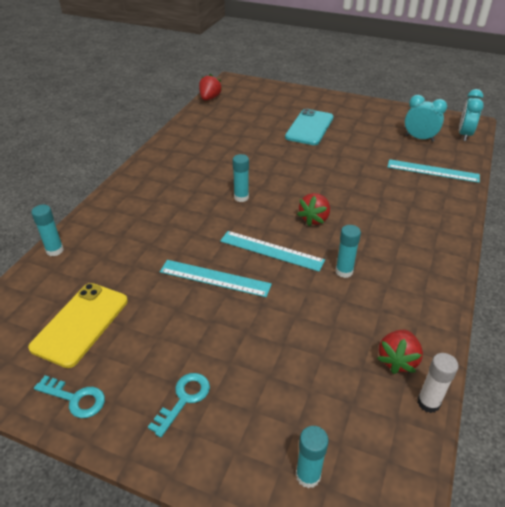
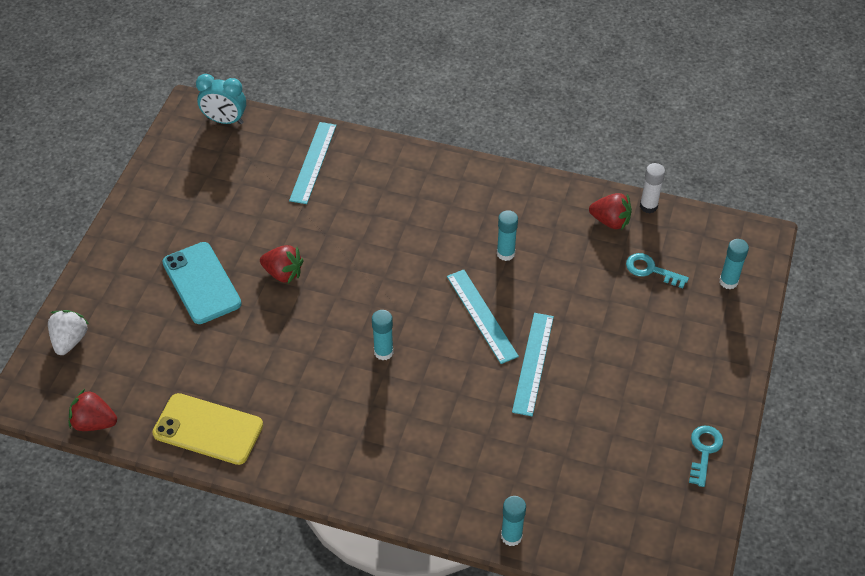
camera: 95 degrees left, 10 degrees up
yellow phone [28,283,128,368] -> yellow phone moved to [152,393,263,465]
turquoise key [148,373,210,438] -> turquoise key moved to [626,253,689,288]
turquoise ruler [220,231,325,272] -> turquoise ruler turned 45 degrees counterclockwise [447,270,519,364]
turquoise phone [285,109,333,145] -> turquoise phone turned 45 degrees clockwise [162,242,242,324]
red strawberry [297,193,330,226] -> red strawberry moved to [260,245,304,283]
turquoise clock [405,95,447,142] -> none
none -> white strawberry [48,310,90,355]

